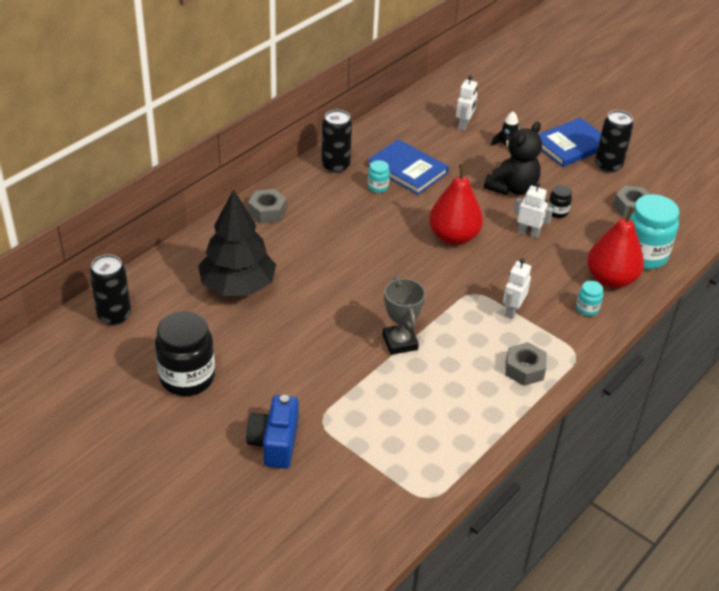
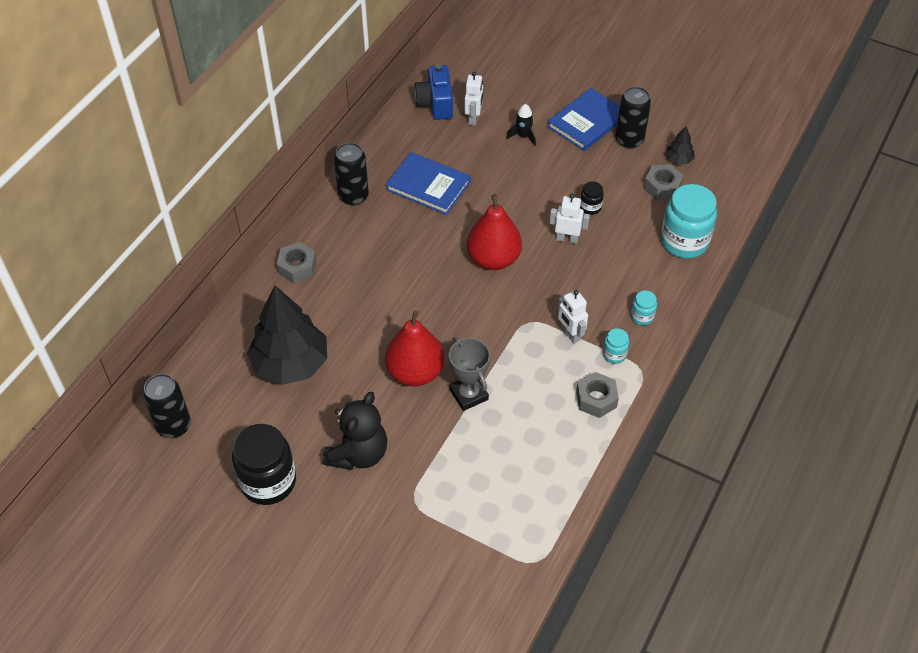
camera: 10 degrees left, 10 degrees up
blue camera [246,395,298,469] -> blue camera moved to [414,64,453,120]
turquoise jar [368,160,390,193] -> turquoise jar moved to [603,328,629,364]
black teddy bear [484,122,542,195] -> black teddy bear moved to [323,392,387,470]
white robot [503,258,531,319] -> white robot turned 45 degrees counterclockwise [558,290,588,343]
red pear [587,207,644,288] -> red pear moved to [385,310,444,386]
none -> black tree [665,127,695,164]

